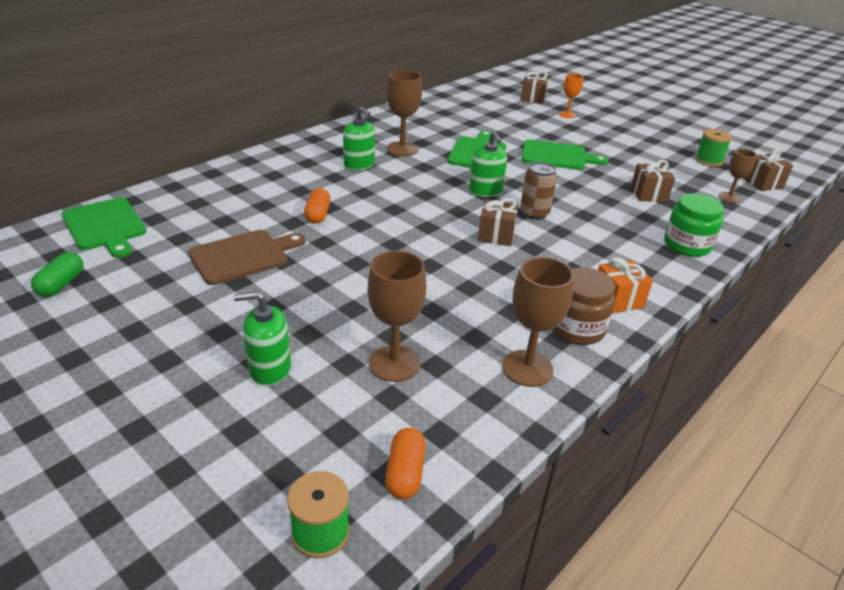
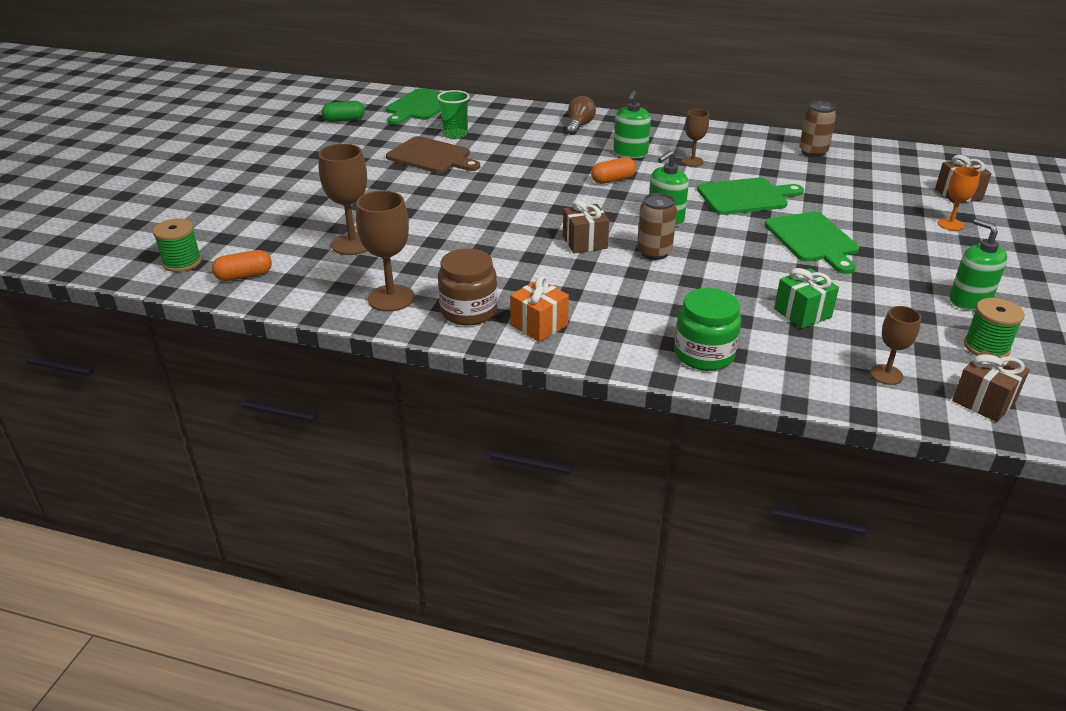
camera: 65 degrees right, 0 degrees up
green soap dispenser [234,291,291,386] -> green soap dispenser moved to [950,219,1008,311]
orange capsule [304,188,331,224] -> orange capsule moved to [591,157,636,184]
brown goblet [386,70,422,156] -> brown goblet [682,109,709,167], size x0.60
brown gift [631,160,675,202] -> green gift [774,268,839,329]
none -> green cup [437,90,470,139]
none -> brown light bulb [566,96,596,135]
none -> brown can [799,101,836,157]

